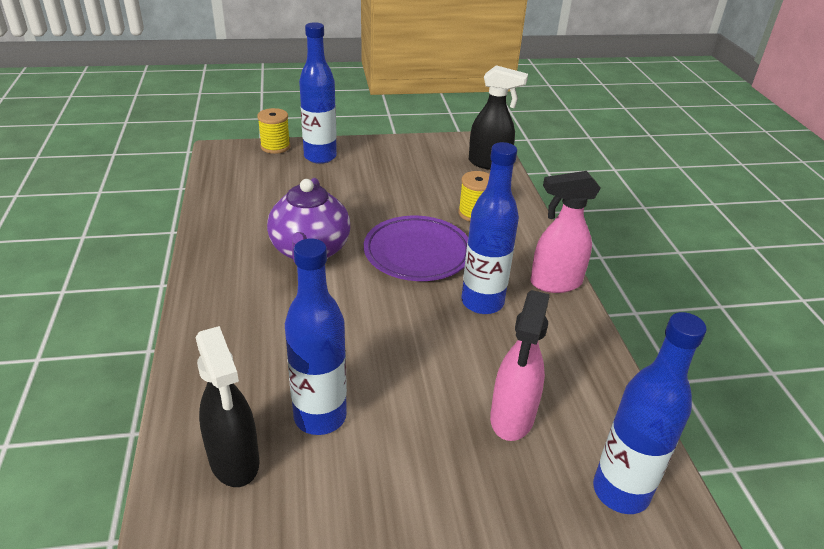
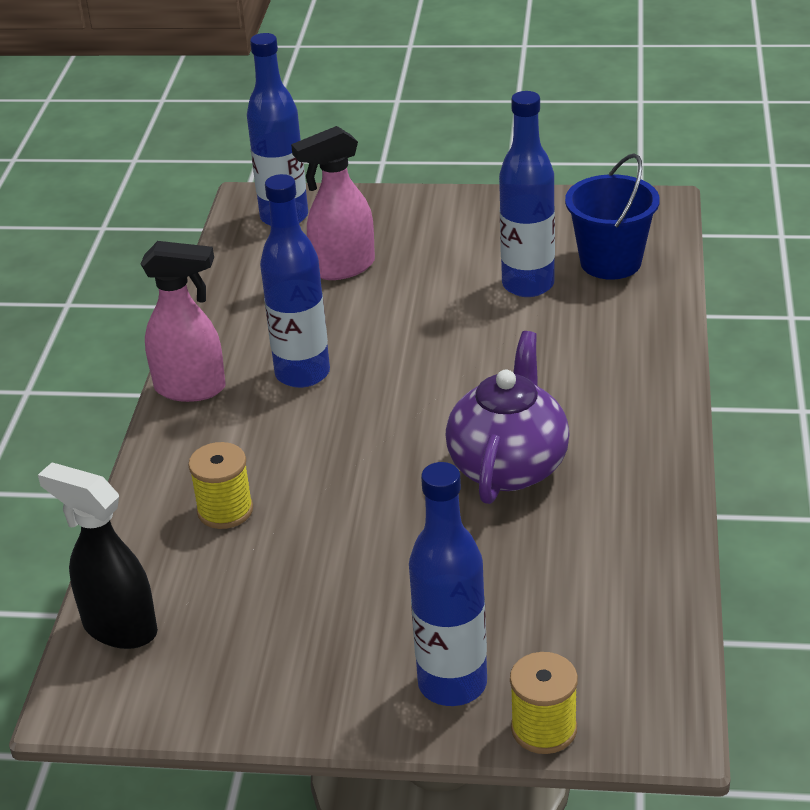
camera: 160 degrees left, 0 degrees up
black spray bottle [196,326,260,487] -> blue bucket [565,153,660,280]
purple plate [364,216,468,281] -> none
pink spray bottle [490,290,550,441] -> pink spray bottle turned 150 degrees counterclockwise [291,126,375,280]

